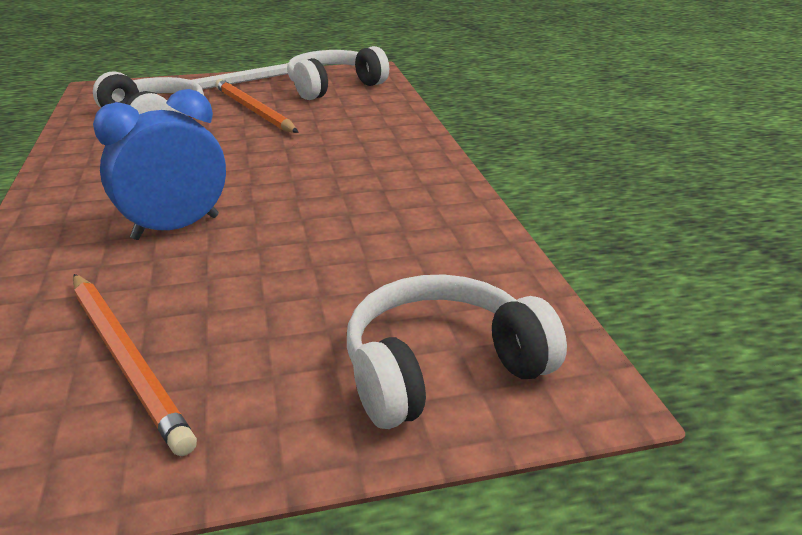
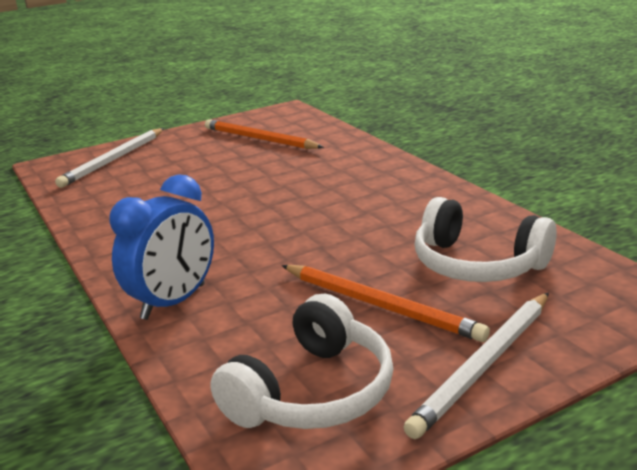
camera: 165 degrees right, 5 degrees down
blue clock [93,89,226,240] -> blue clock moved to [110,174,214,320]
white headphones [347,274,567,429] -> white pencil [55,128,164,188]

